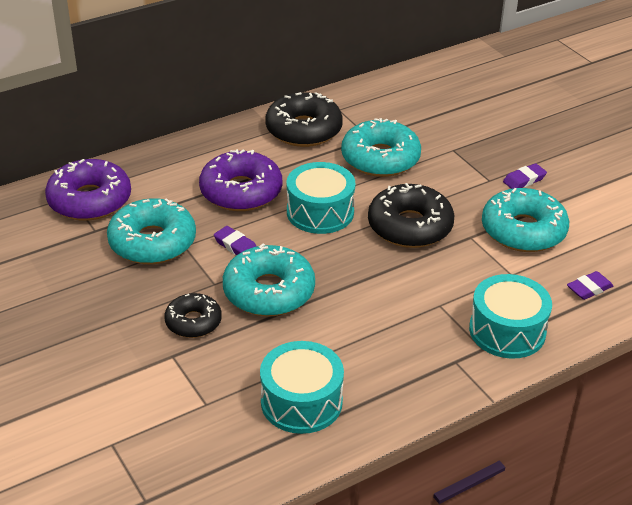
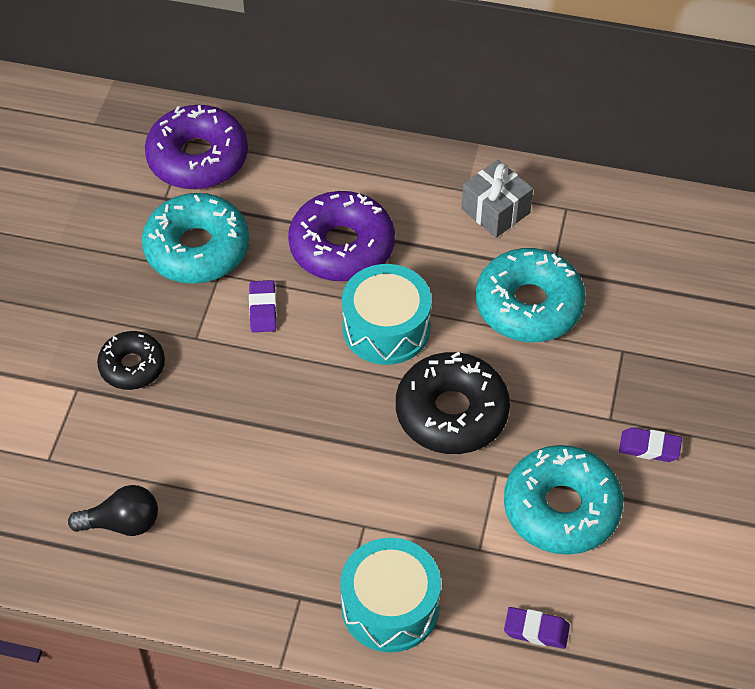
camera: 45 degrees right, 15 degrees up
turquoise donut [223,243,315,316] -> none
turquoise drum [260,341,344,434] -> black light bulb [68,485,158,536]
black donut [265,92,343,147] -> grey gift [461,160,533,238]

